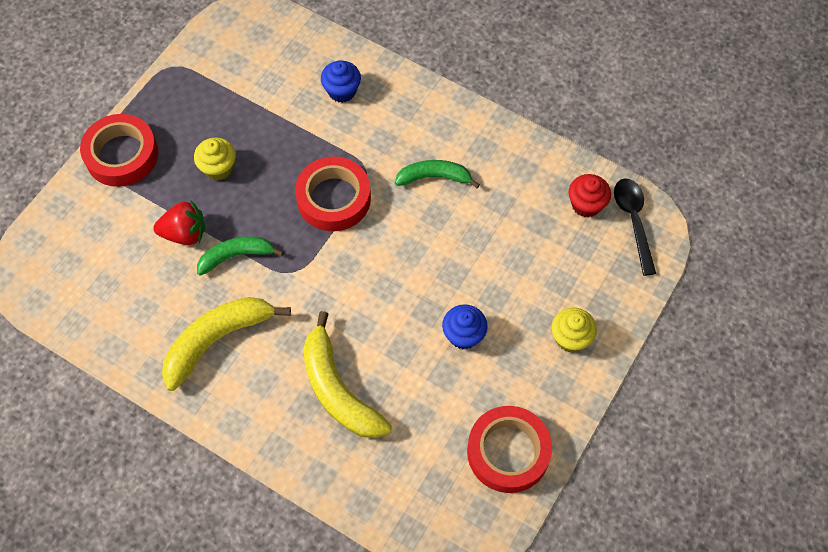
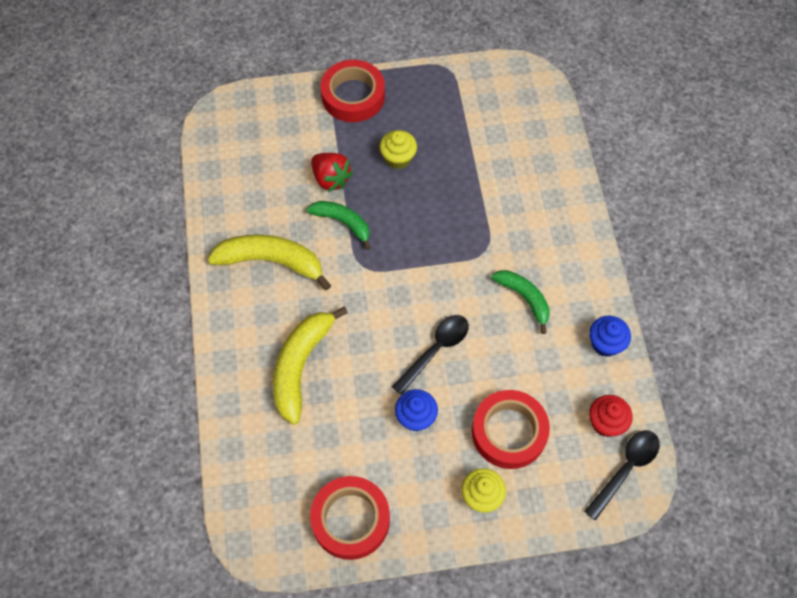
camera: 50 degrees right, 0 degrees up
red tape [295,156,371,231] -> red tape moved to [472,390,550,469]
blue cupcake [321,60,361,103] -> blue cupcake moved to [589,316,631,357]
none -> black spoon [392,315,469,395]

